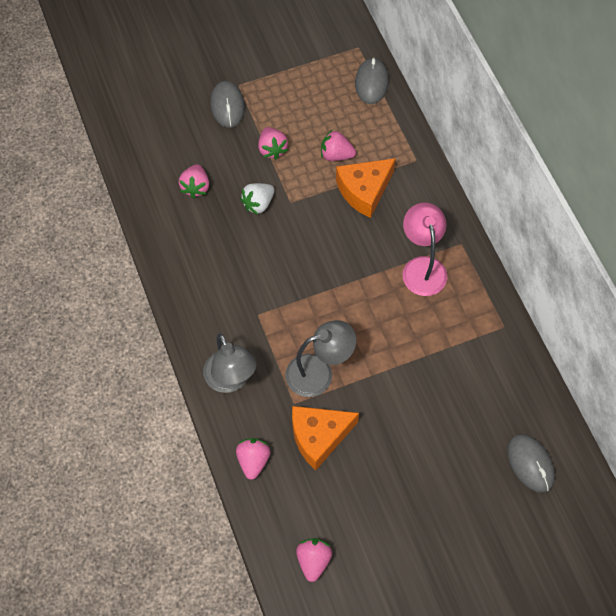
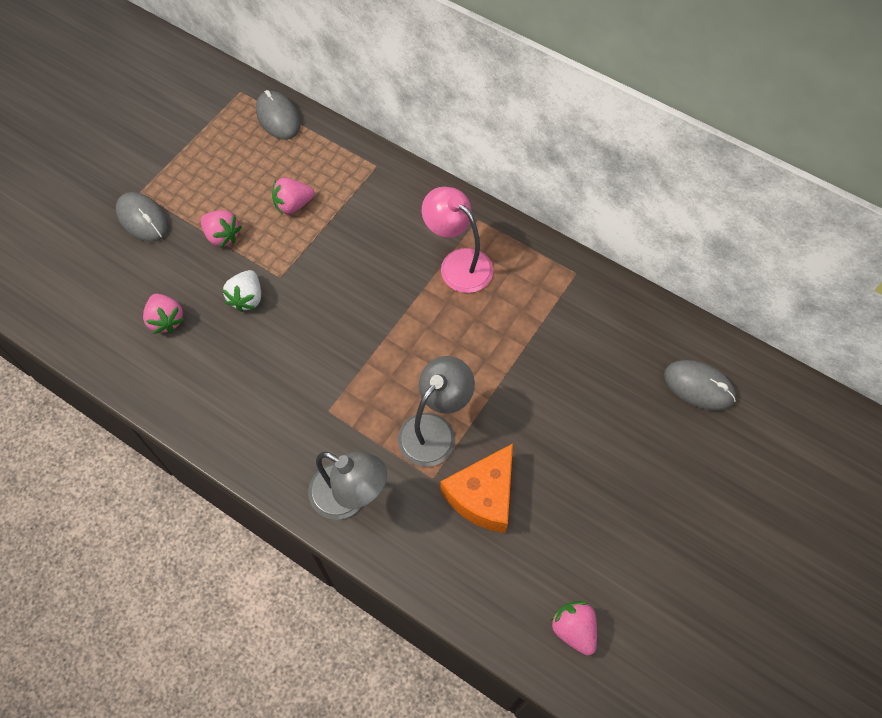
camera: 35 degrees left, 0 degrees up
pink strawberry [236,438,271,480] -> none
orange cheese [336,158,396,218] -> none

